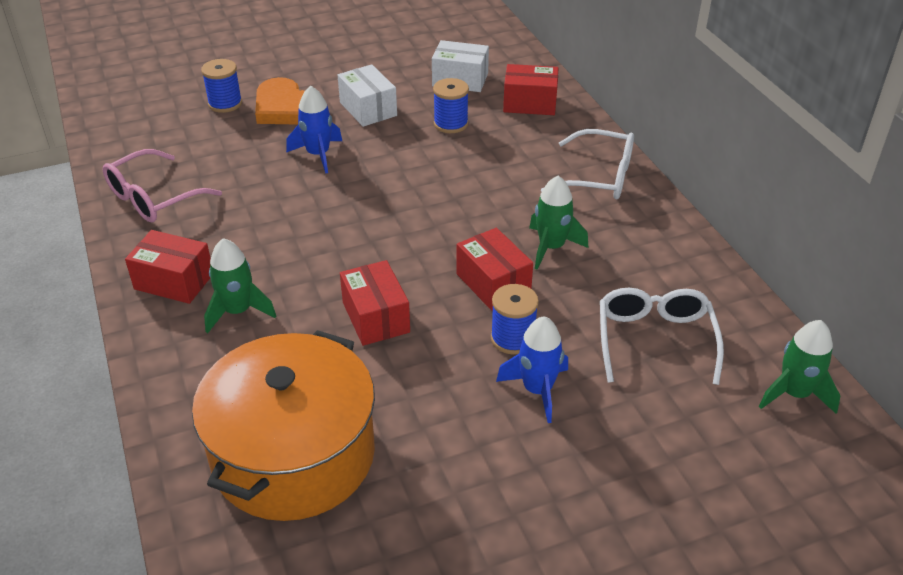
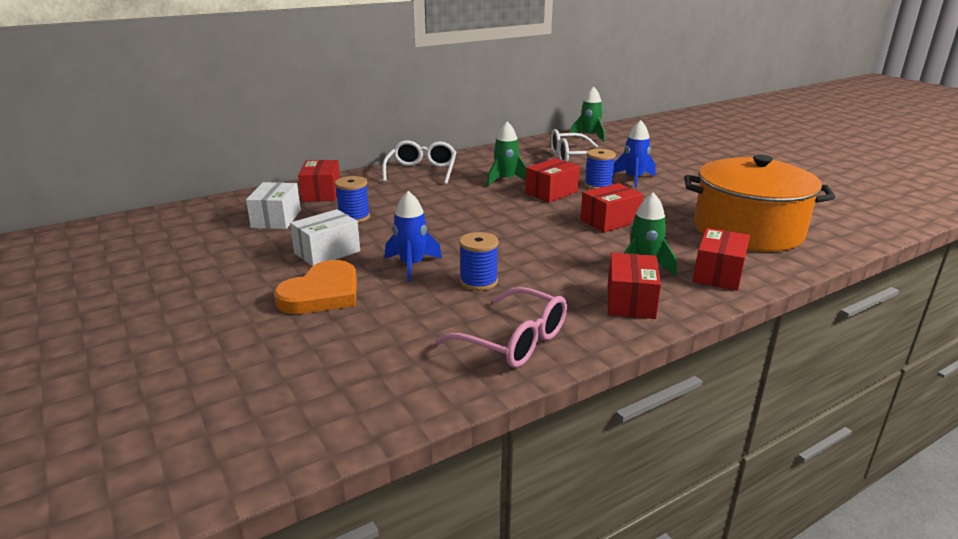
camera: 100 degrees left, 15 degrees down
blue spool [201,59,242,113] -> blue spool moved to [459,232,499,291]
none -> red box [693,228,750,291]

